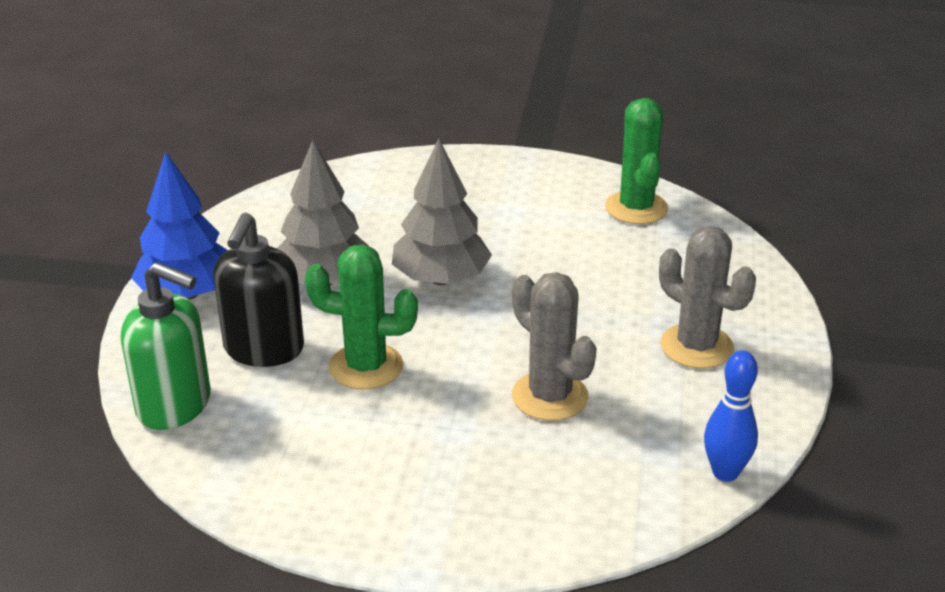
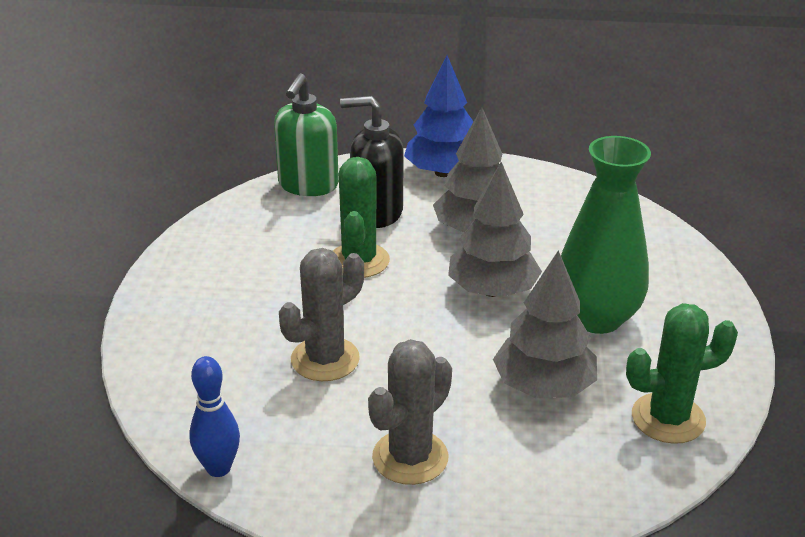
camera: 85 degrees right, 0 degrees up
none -> grey tree [493,250,597,398]
none -> green vase [561,136,651,334]

